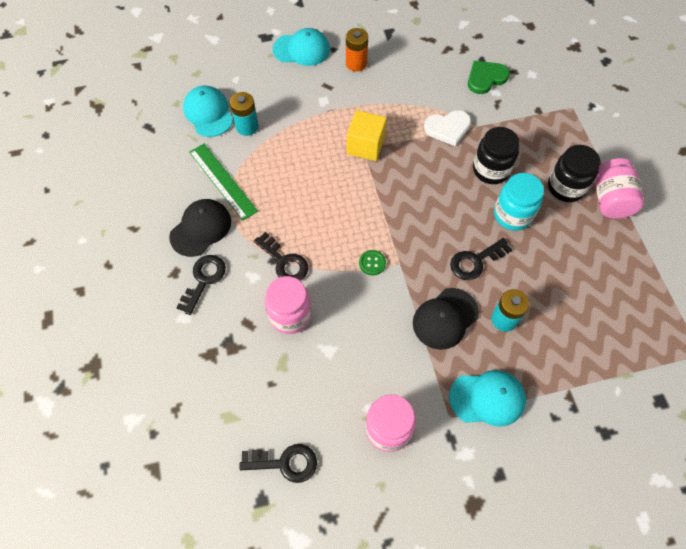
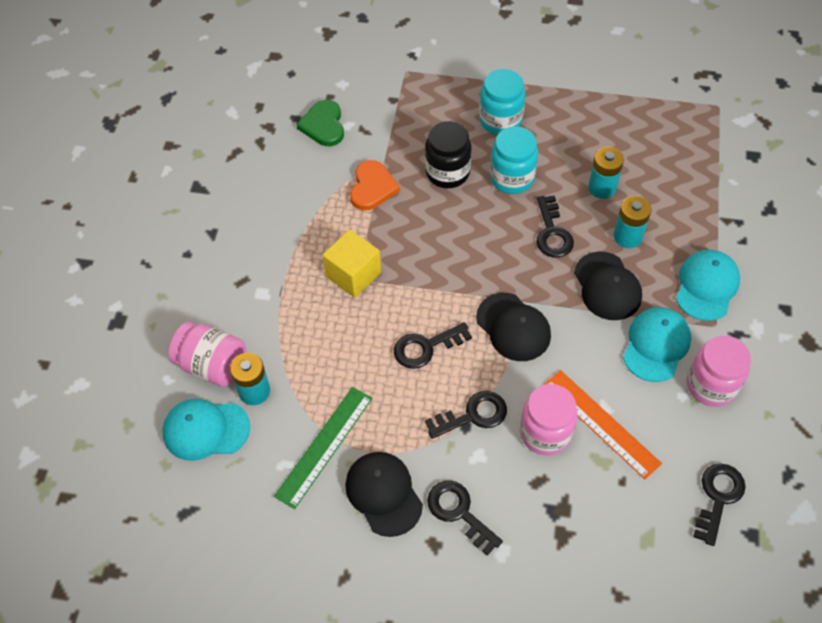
camera: 65 degrees left, 5 degrees down
green ruler [189,144,258,221] -> green ruler turned 45 degrees counterclockwise [274,387,373,509]
turquoise cap [273,28,330,66] -> turquoise cap moved to [623,307,691,382]
orange battery [346,28,368,72] -> none
green button [359,250,386,275] -> black cap [476,293,551,361]
white heart [424,110,471,146] -> orange heart [350,160,400,210]
black jar [548,145,600,202] -> turquoise jar [479,69,525,135]
pink jar [595,158,644,219] -> pink jar moved to [168,322,246,387]
none -> black key [394,322,472,369]
none -> orange ruler [544,370,662,479]
none -> turquoise battery [588,147,624,199]

